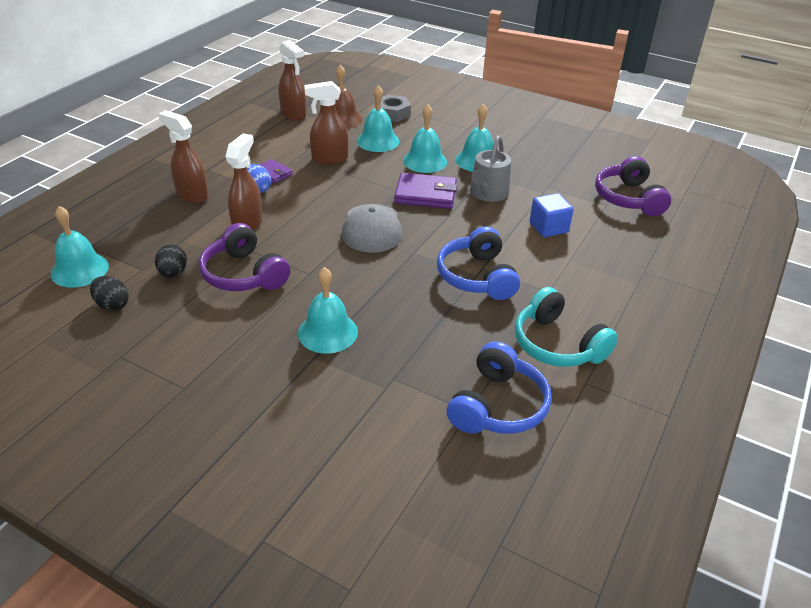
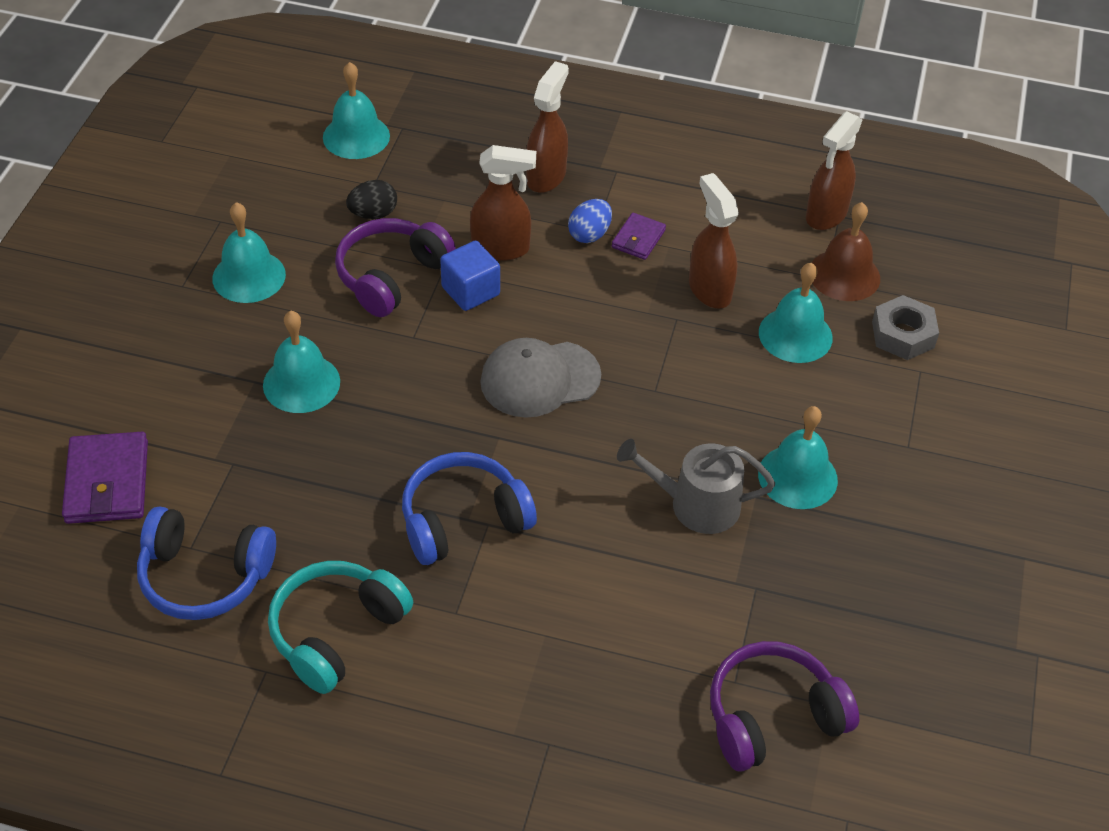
camera: 75 degrees right, 10 degrees up
black egg [90,276,129,311] -> none
purple wallet [394,173,457,209] -> purple wallet moved to [62,432,148,524]
turquoise bell [403,104,447,173] -> turquoise bell moved to [212,202,286,303]
blue cube [530,193,574,237] -> blue cube moved to [440,240,500,311]

